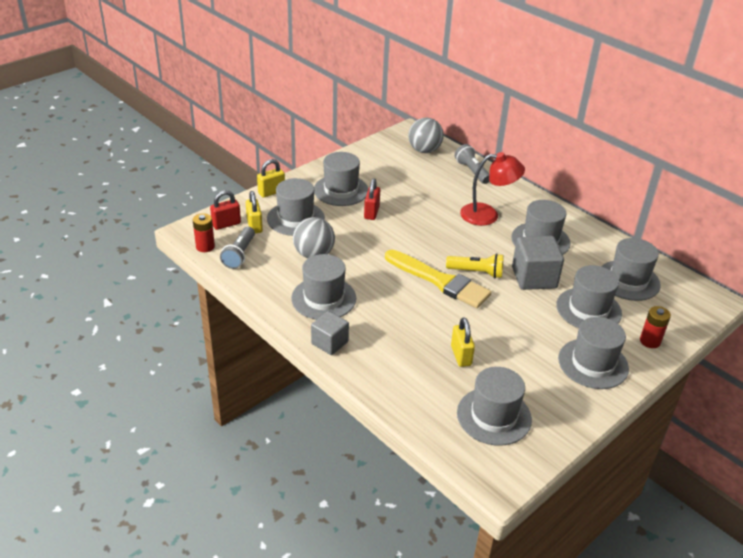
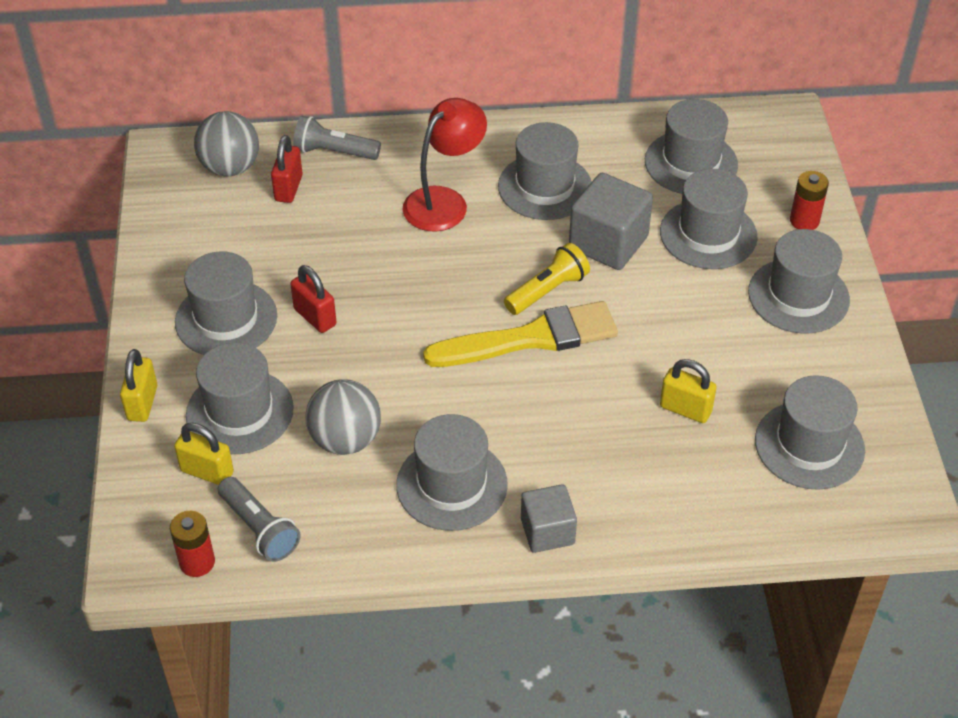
camera: 50 degrees left, 10 degrees up
red padlock [210,190,241,230] -> red padlock moved to [271,135,303,203]

